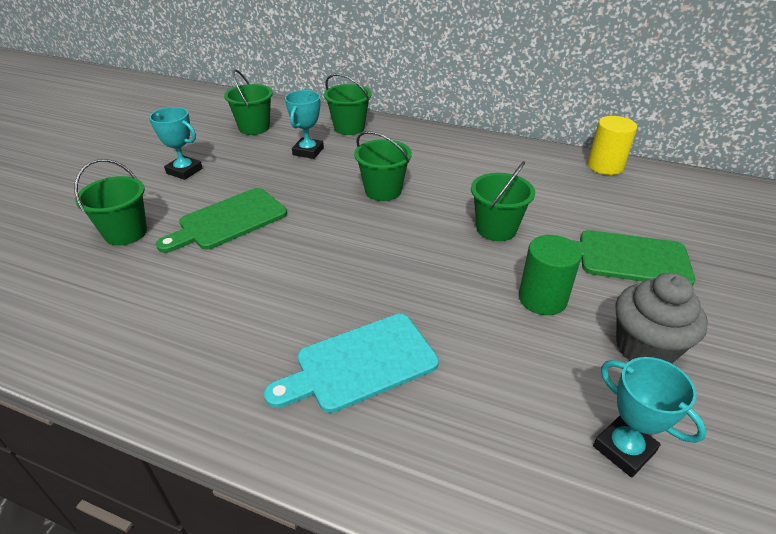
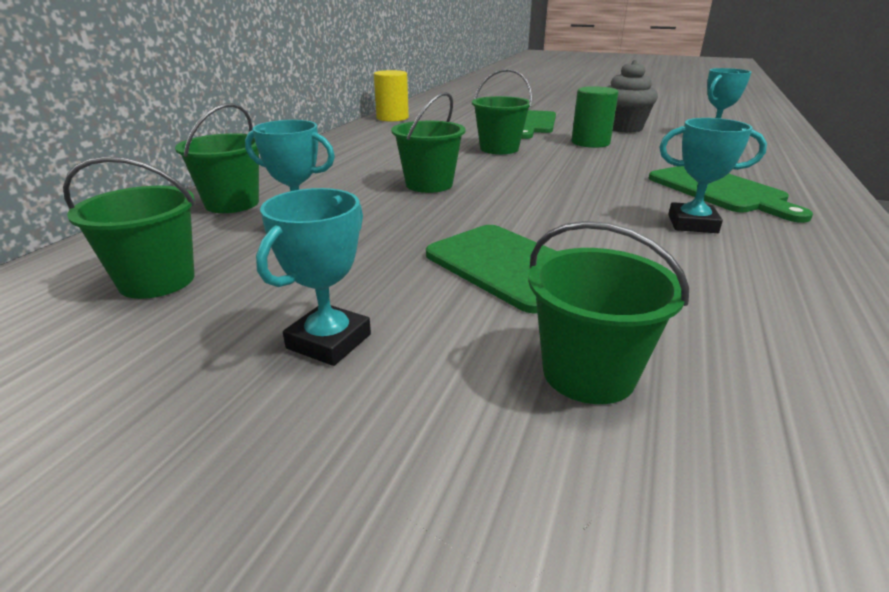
camera: 90 degrees left, 10 degrees down
turquoise cutting board [264,314,439,413] -> green cutting board [649,166,813,223]
none -> turquoise trophy [659,118,767,233]

